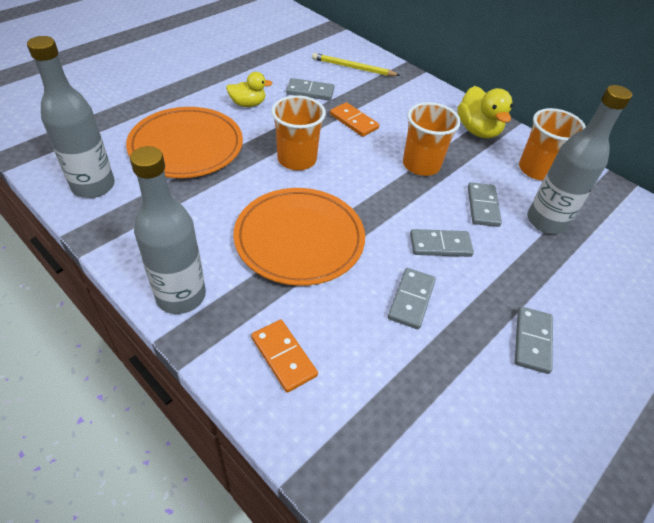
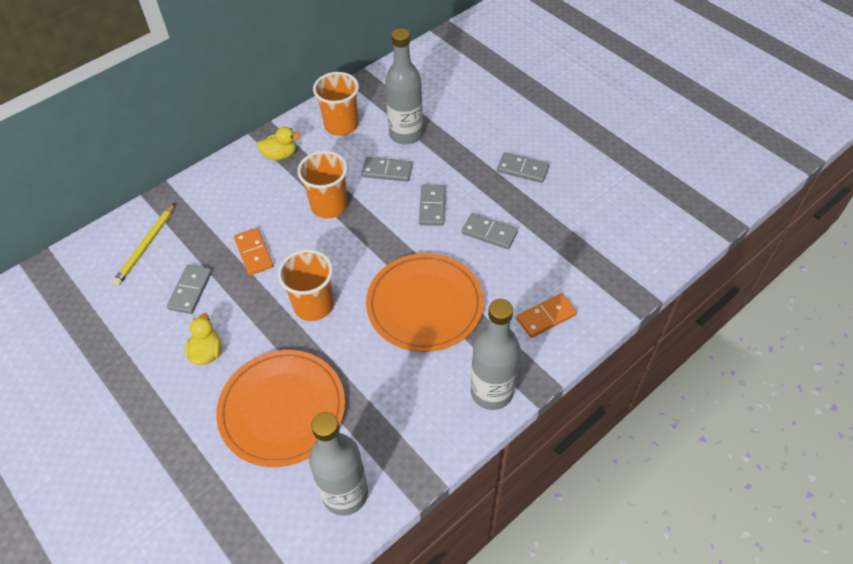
camera: 80 degrees left, 5 degrees up
orange domino [330,102,379,137] -> orange domino turned 75 degrees counterclockwise [234,228,273,275]
yellow duck [457,86,513,139] -> yellow duck [257,127,301,160], size x0.64

